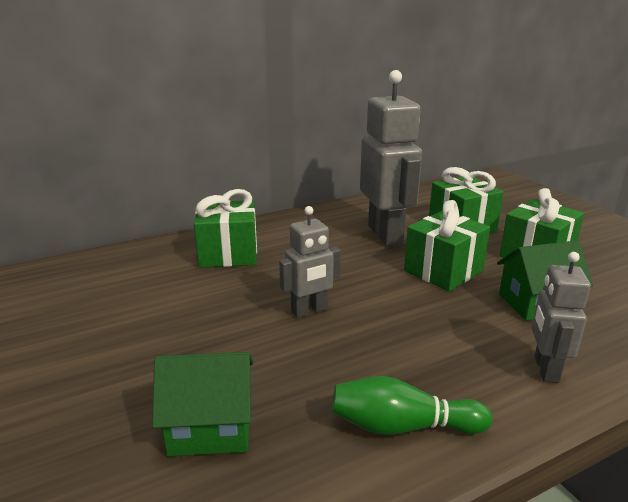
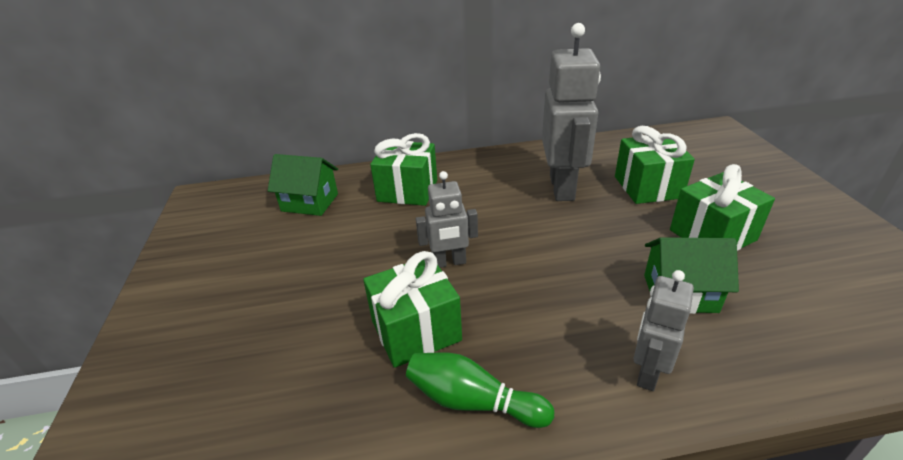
camera: 20 degrees right, 10 degrees up
green house [152,352,253,456] -> green house moved to [268,154,338,216]
green gift [404,200,490,291] -> green gift moved to [363,251,462,368]

